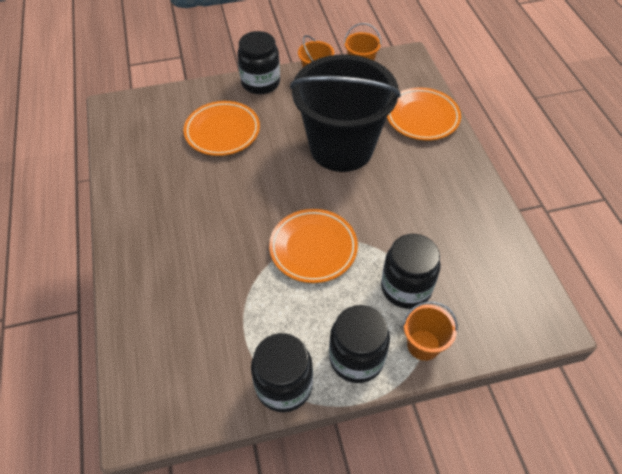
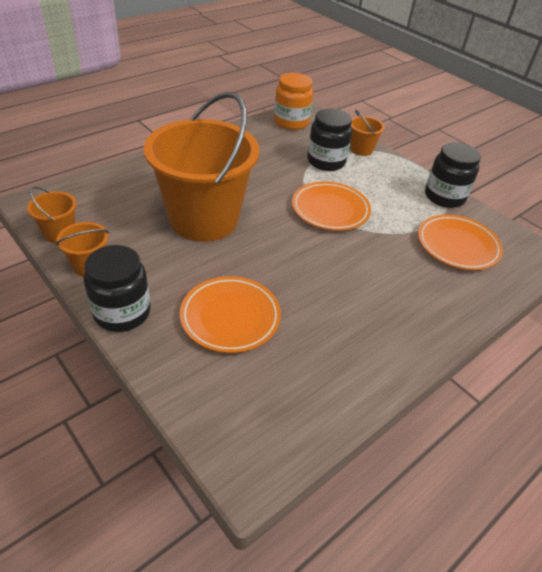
camera: 120 degrees left, 10 degrees down
black bucket [290,54,401,172] -> orange bucket [144,92,259,242]
black jar [329,305,390,383] -> none
orange plate [387,88,461,140] -> orange plate moved to [418,215,503,270]
none -> orange jar [274,73,313,130]

